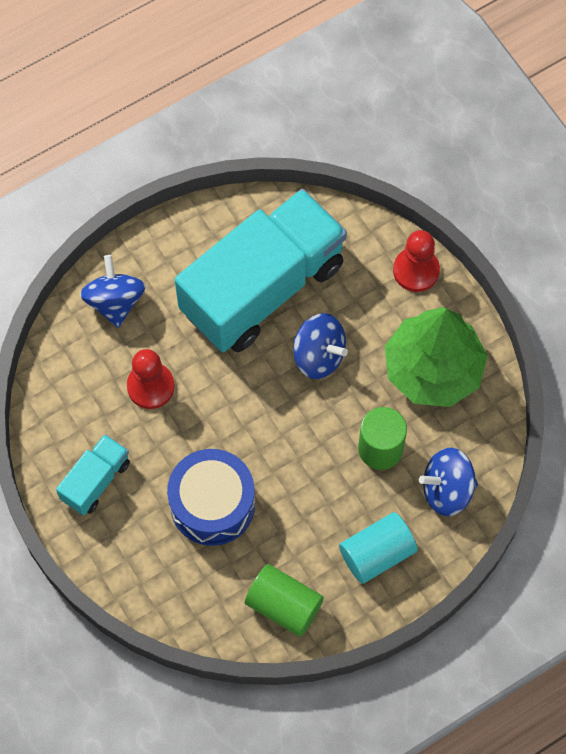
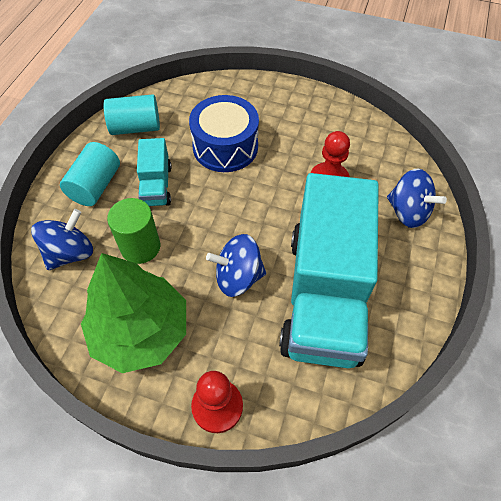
camera: 140 degrees right, 10 degrees down
turquoise truck [56,434,130,516] -> turquoise truck moved to [137,138,172,206]
green cylinder [245,564,324,637] -> turquoise cylinder [104,94,160,135]

